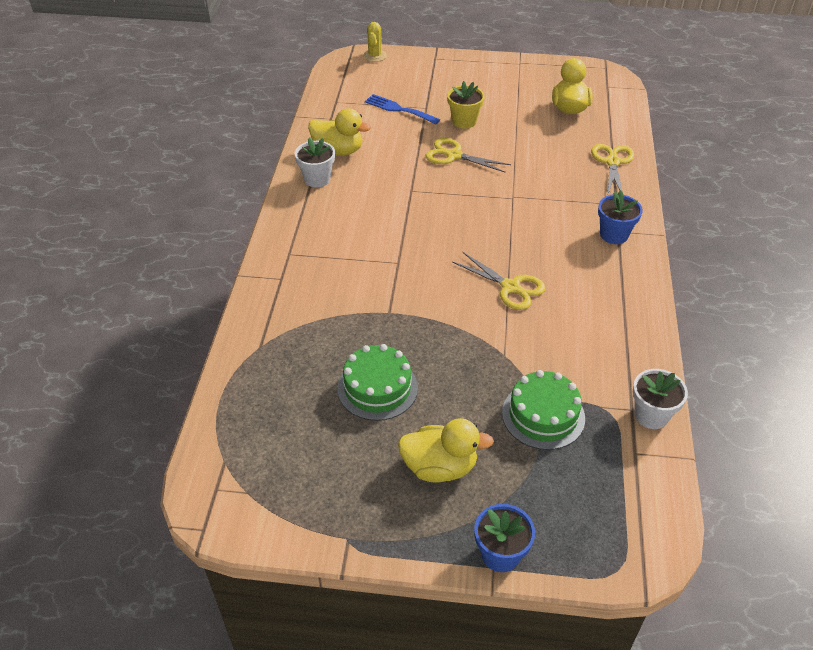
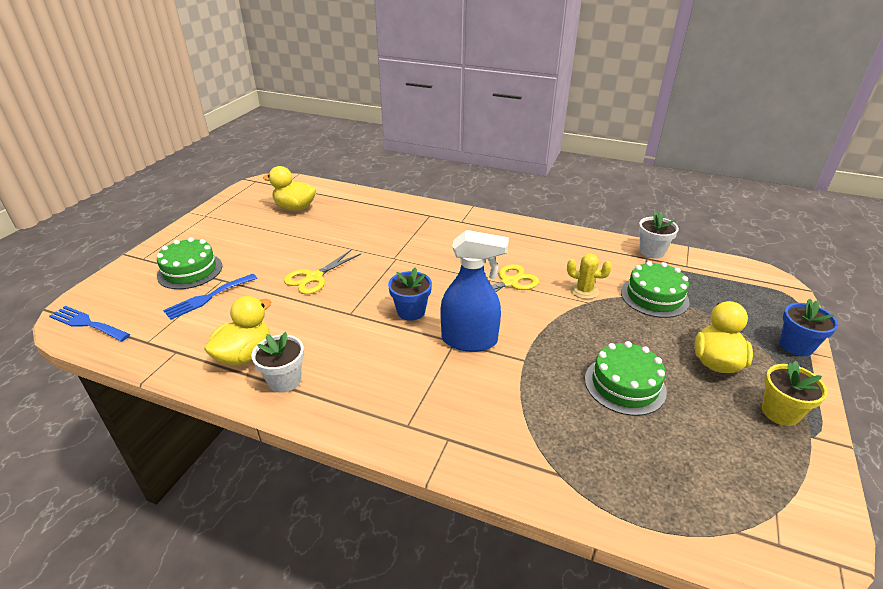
camera: 75 degrees left, 10 degrees down
yellow cactus [363,22,387,62] -> yellow cactus moved to [567,254,612,299]
yellow flower pot [447,81,485,129] -> yellow flower pot moved to [762,361,827,426]
yellow scissors [591,144,634,194] -> none
blue flower pot [598,190,643,244] -> blue flower pot moved to [388,267,432,321]
none -> blue fork [49,306,130,341]
none -> green cake [157,237,222,289]
none -> blue spray bottle [440,230,509,352]

